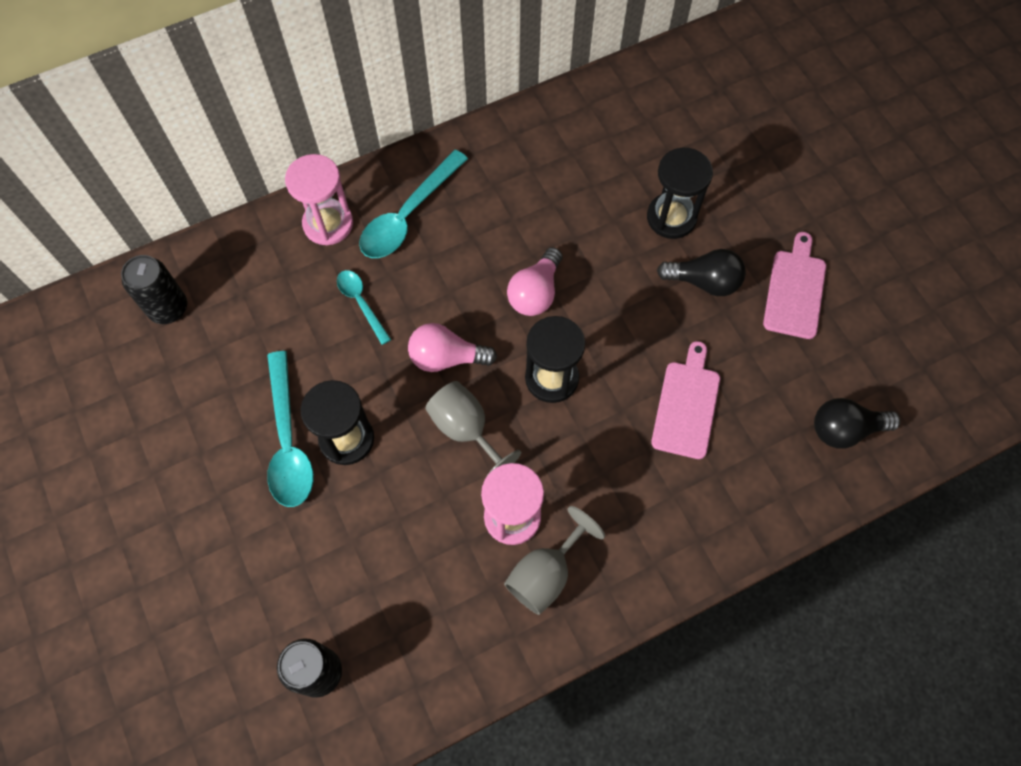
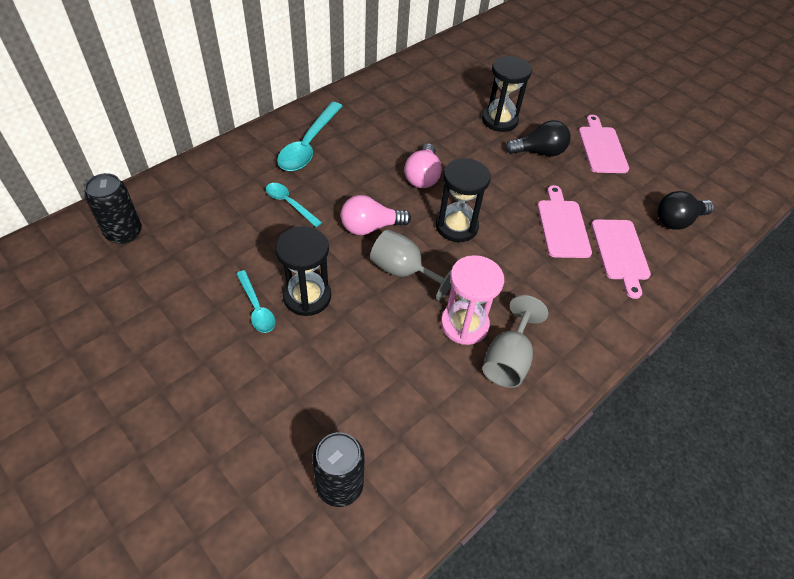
camera: 20 degrees left, 15 degrees down
turquoise spoon [267,351,313,507] -> turquoise spoon [236,270,275,333], size x0.57
pink hourglass [285,154,353,245] -> none
none -> pink cutting board [591,219,651,299]

